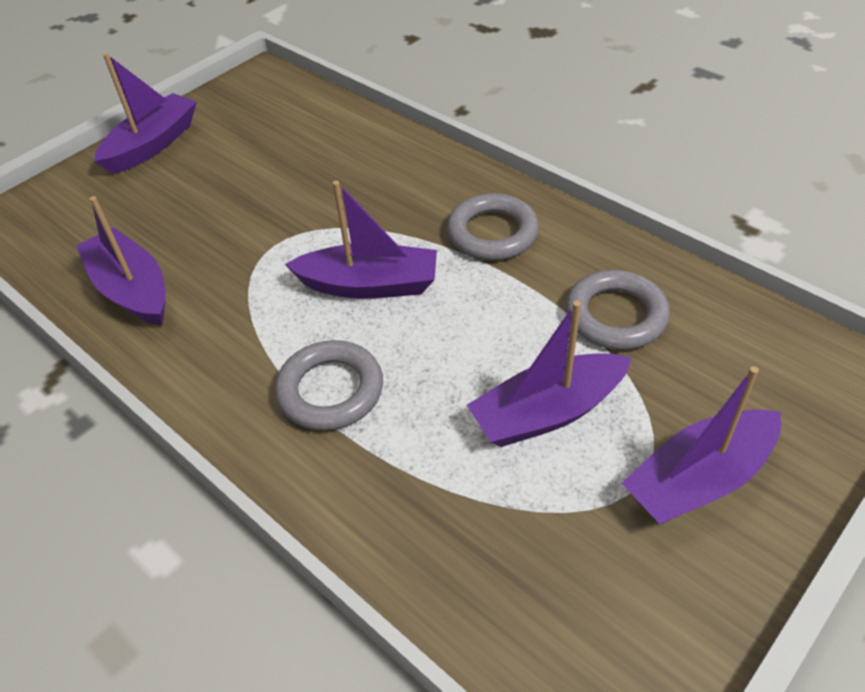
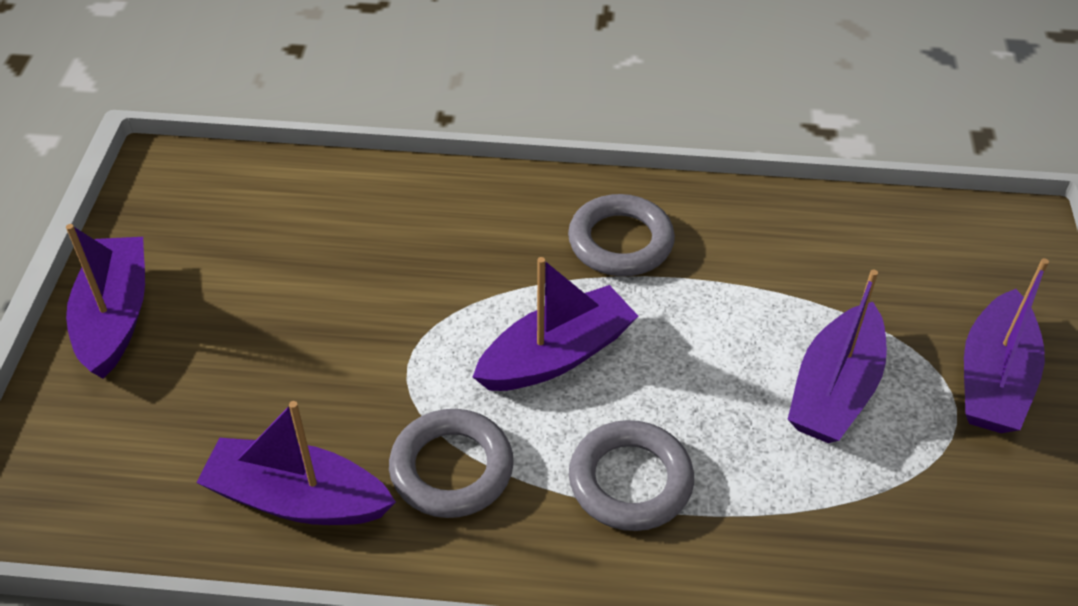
camera: 40 degrees left, 0 degrees up
grey ring [566,270,670,350] -> grey ring moved to [389,409,514,518]

